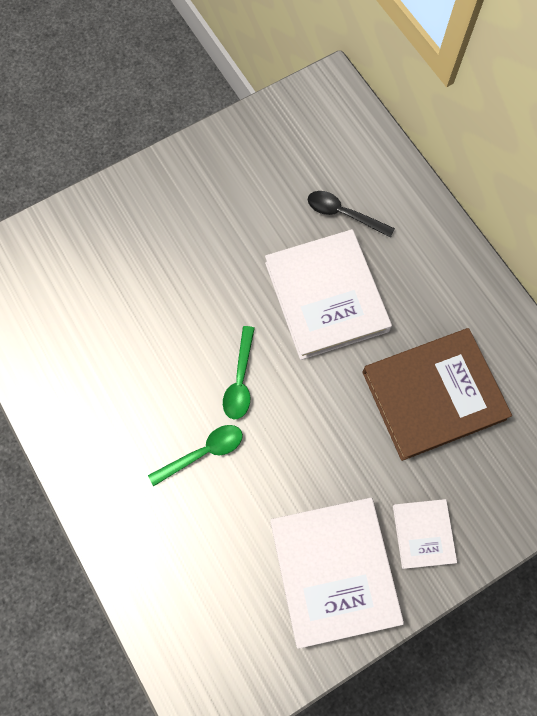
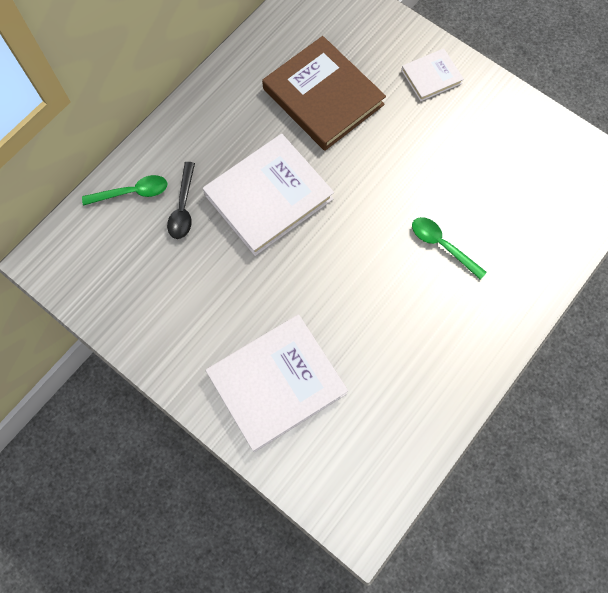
camera: 110 degrees left, 0 degrees up
green spoon [223,326,255,419] -> green spoon moved to [82,175,167,206]
white book [270,498,404,649] -> white book moved to [206,315,348,452]

